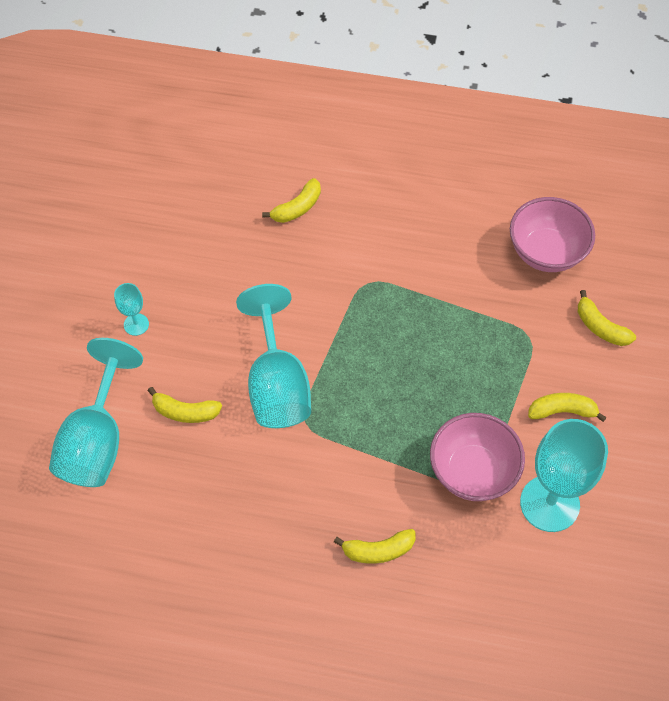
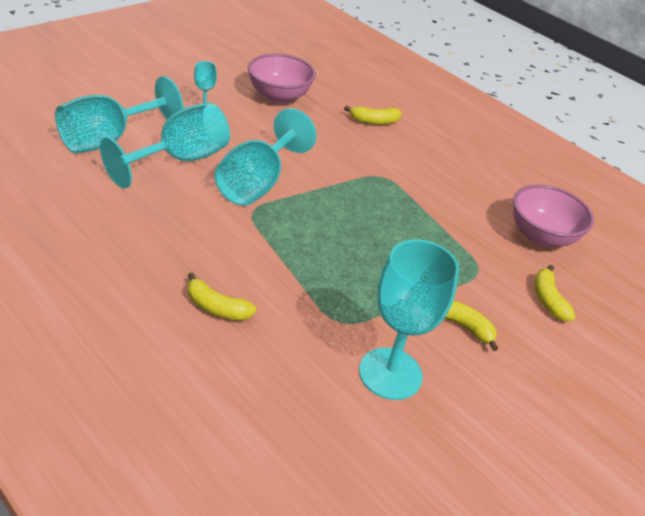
camera: 30 degrees right, 20 degrees down
yellow banana [148,387,222,423] -> turquoise goblet [100,103,230,189]
pink bowl [430,413,525,501] -> pink bowl moved to [248,54,316,104]

